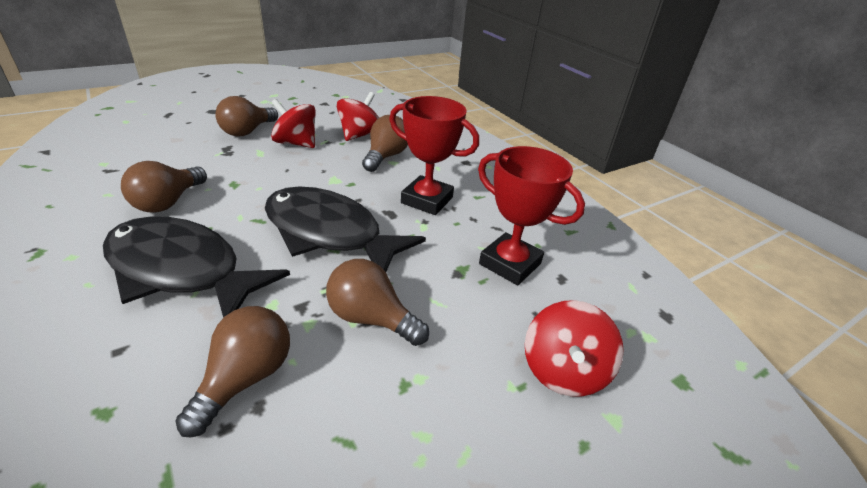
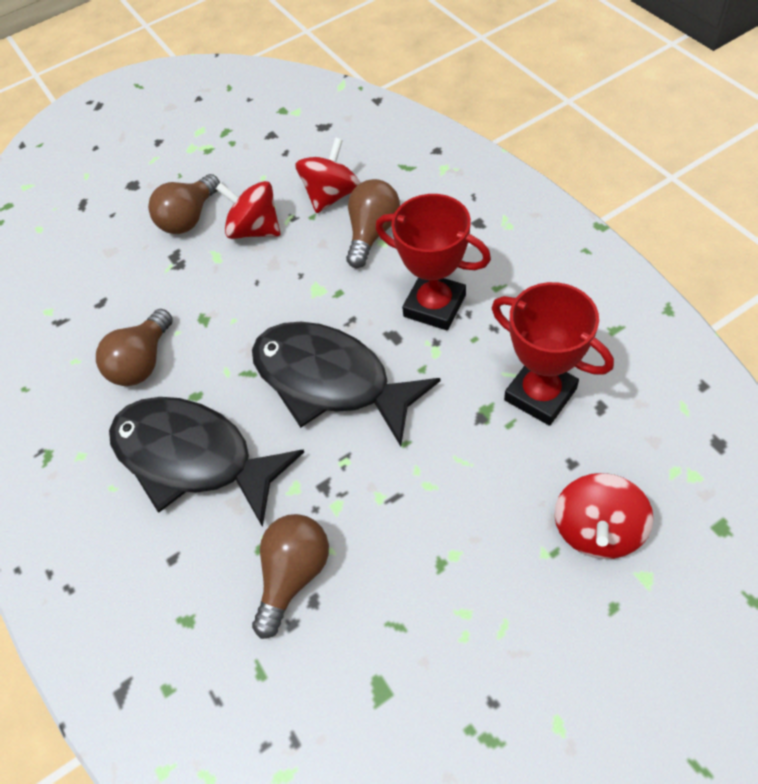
camera: 10 degrees right, 20 degrees up
brown light bulb [326,259,429,346] -> none

